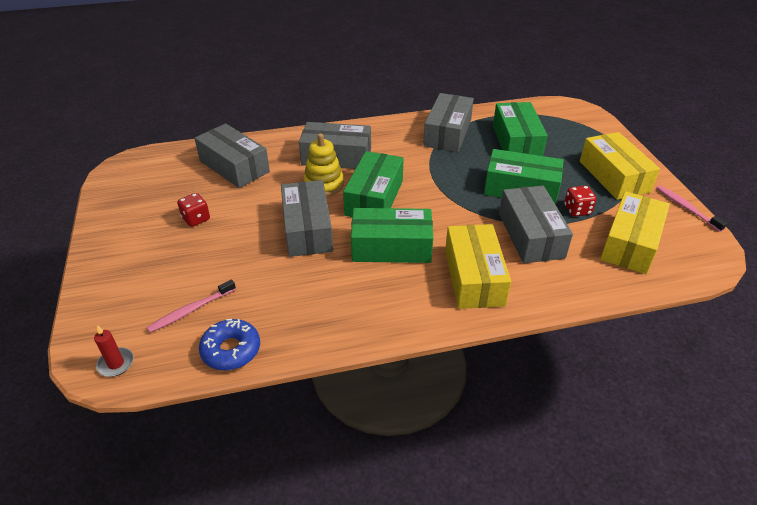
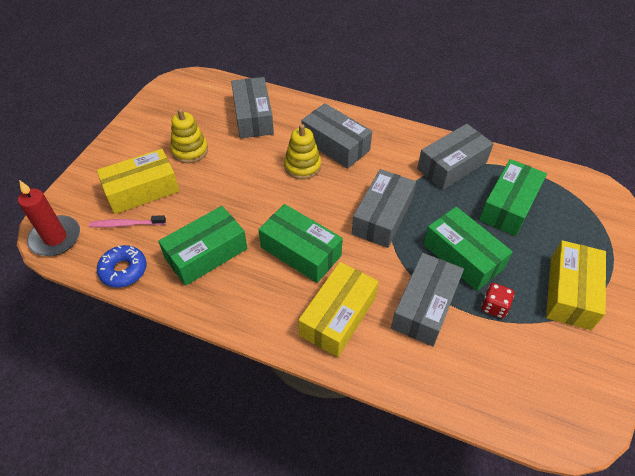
camera: 35 degrees right, 10 degrees up
red candle [94,325,134,377] -> red candle [18,180,80,256], size x1.88
red dice [177,193,210,227] -> yellow stacking toy [170,108,208,163]
grey box [281,180,333,257] -> grey box moved to [352,169,416,248]
green box [343,151,404,217] -> green box moved to [158,206,247,286]
yellow box [600,191,670,274] -> yellow box moved to [97,149,179,214]
pink toothbrush [656,185,727,232] -> none

